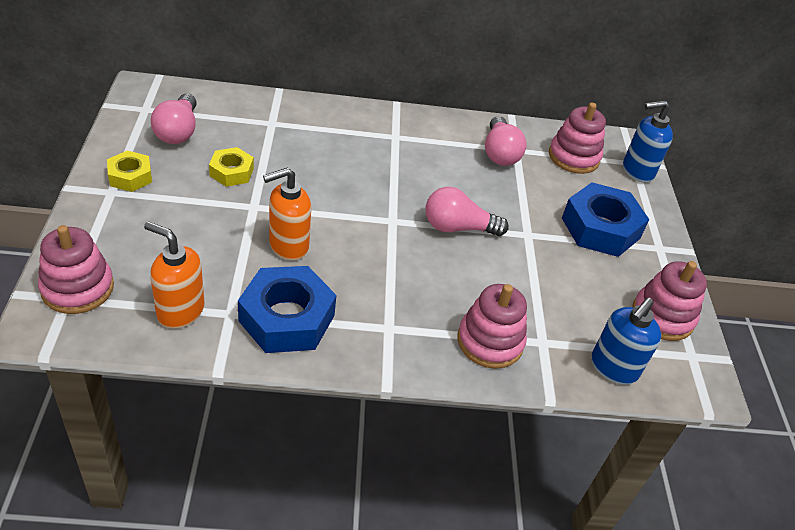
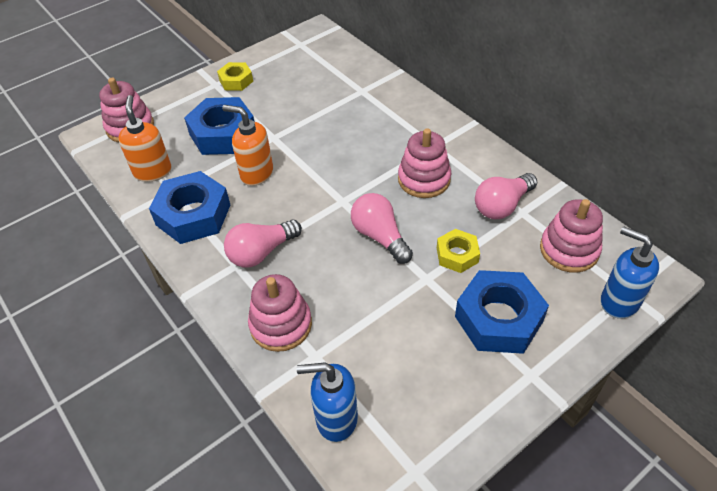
camera: 60 degrees right, 5 degrees up
pink light bulb [151,93,197,144] -> pink light bulb moved to [224,219,302,268]
yellow nut [209,147,254,187] -> yellow nut moved to [437,229,480,273]
pink stacking toy [632,261,707,341] -> pink stacking toy moved to [398,128,451,198]
none -> blue nut [184,97,254,155]

